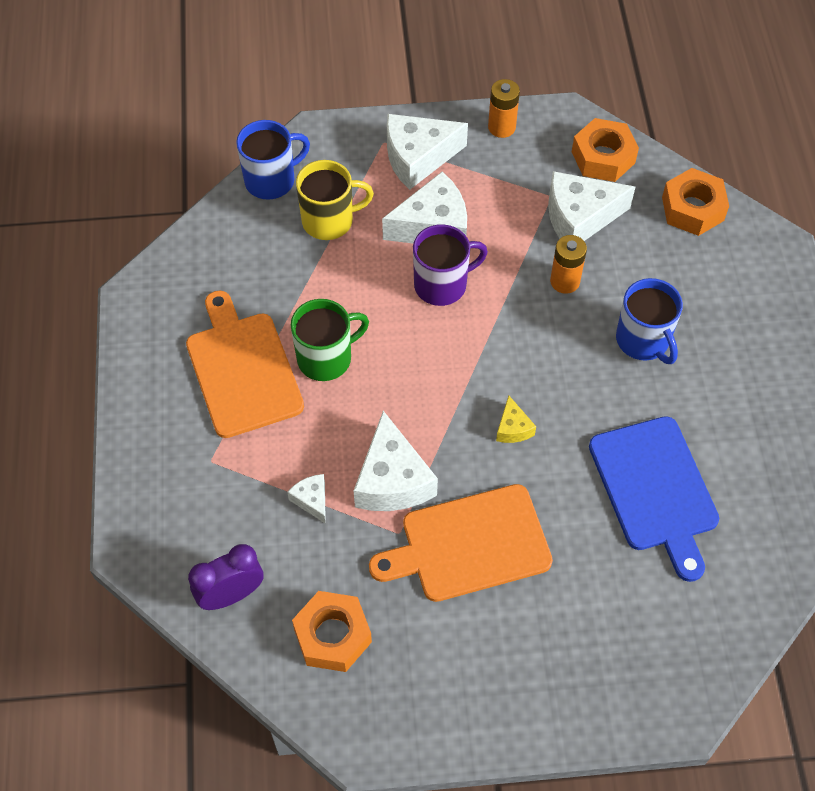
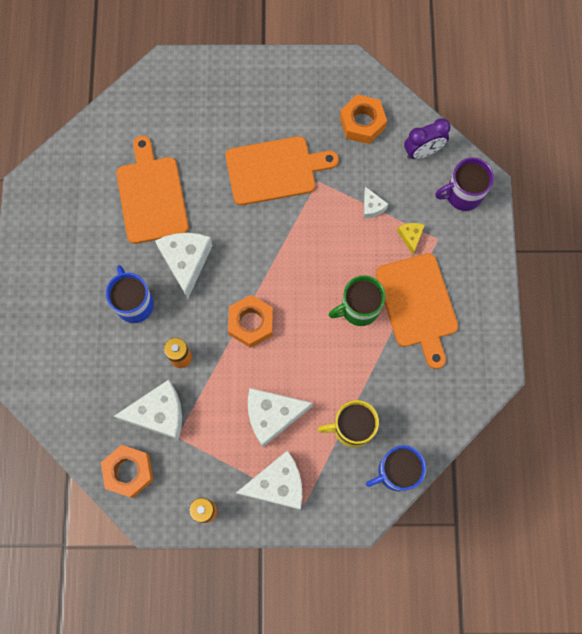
camera: 175 degrees left, 15 degrees up
white cheese [354,411,438,511] -> white cheese moved to [155,233,213,299]
purple mug [413,224,488,306] -> purple mug moved to [435,158,494,211]
yellow cheese [496,396,536,443] -> yellow cheese moved to [397,223,425,254]
blue cutting board [589,416,719,582] -> orange cutting board [116,136,189,244]
orange nut [662,168,729,236] -> orange nut moved to [228,295,273,348]

